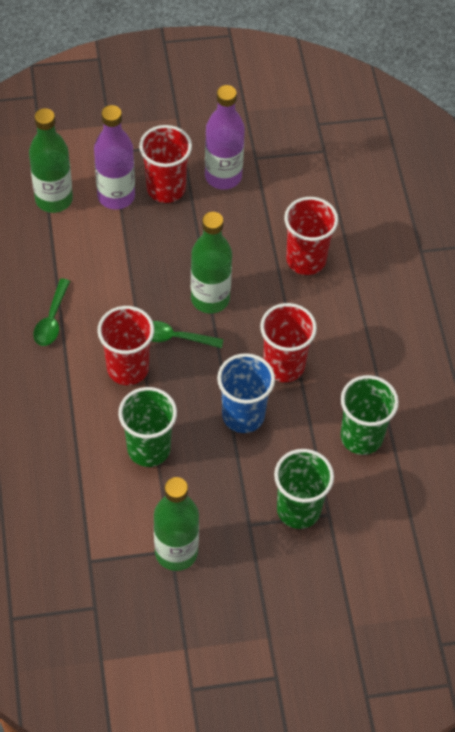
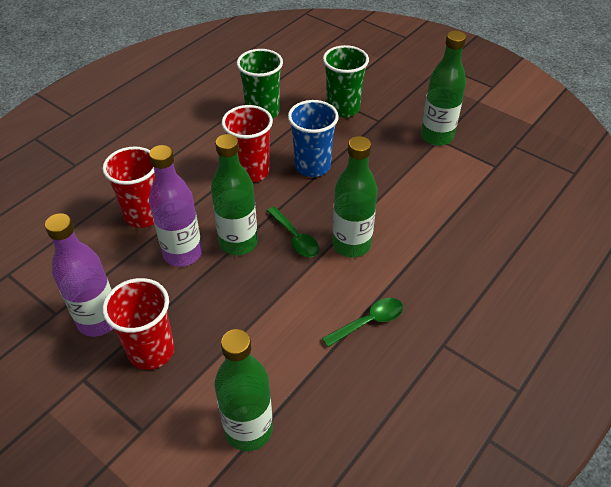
camera: 130 degrees left, 10 degrees down
purple bottle [94,105,135,210] -> purple bottle moved to [149,145,202,267]
red cup [97,306,154,385] -> green bottle [332,136,377,258]
green cup [118,387,177,467] -> none

